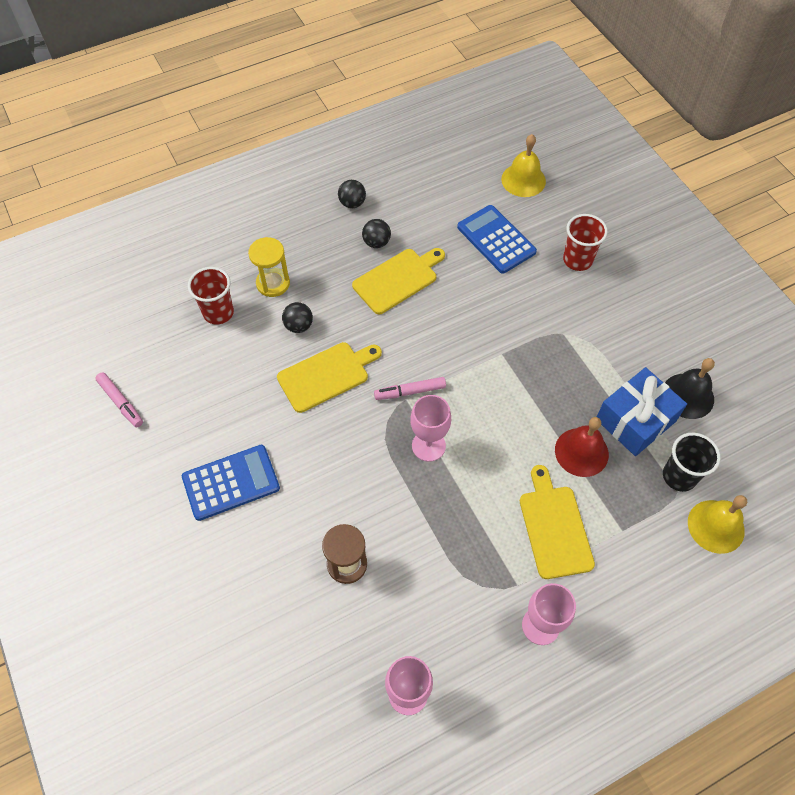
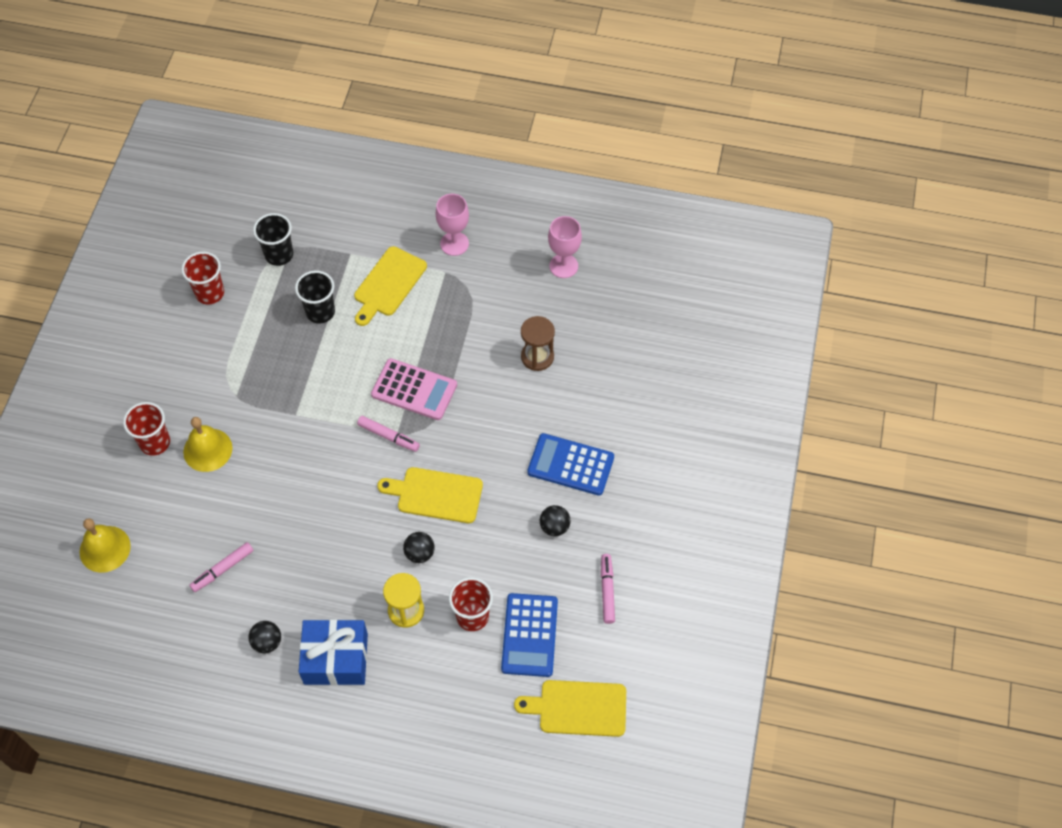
camera: 140 degrees left, 0 degrees up
yellow cutting board [352,248,445,314] -> yellow cutting board moved to [514,680,626,737]
black ball [362,219,391,248] -> black ball moved to [540,505,571,536]
pink goblet [410,395,451,462] -> pink calculator [371,358,457,420]
blue calculator [457,205,537,274] -> blue calculator moved to [501,593,558,677]
red bell [555,417,609,477] -> black cup [295,270,335,324]
blue gift [597,367,687,456] -> blue gift moved to [299,619,368,685]
black bell [665,358,715,419] -> red cup [181,252,224,304]
yellow bell [688,495,747,554] -> yellow bell moved to [183,417,232,472]
none -> pink marker [189,542,254,592]

